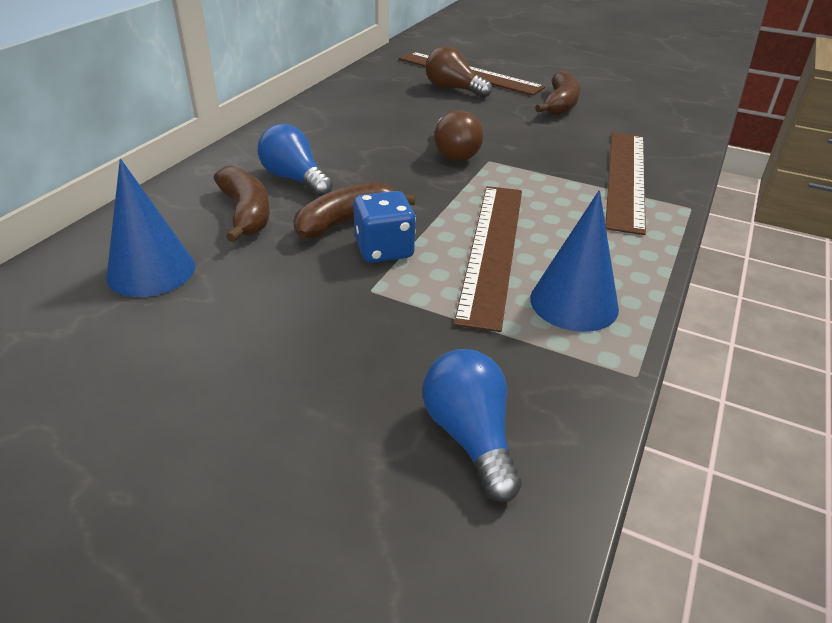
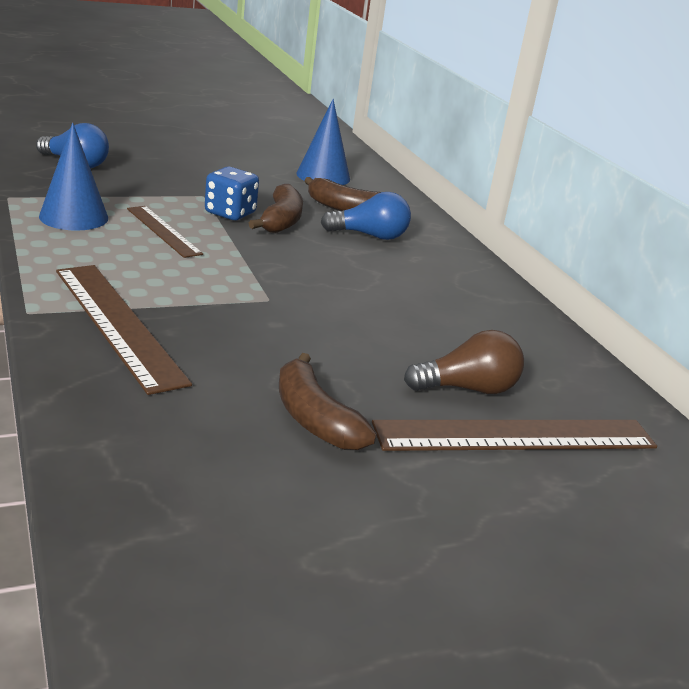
camera: 130 degrees right, 10 degrees down
brown light bulb [434,110,484,161] -> none
brown ruler [454,186,522,332] -> brown ruler [127,206,203,258], size x0.60

